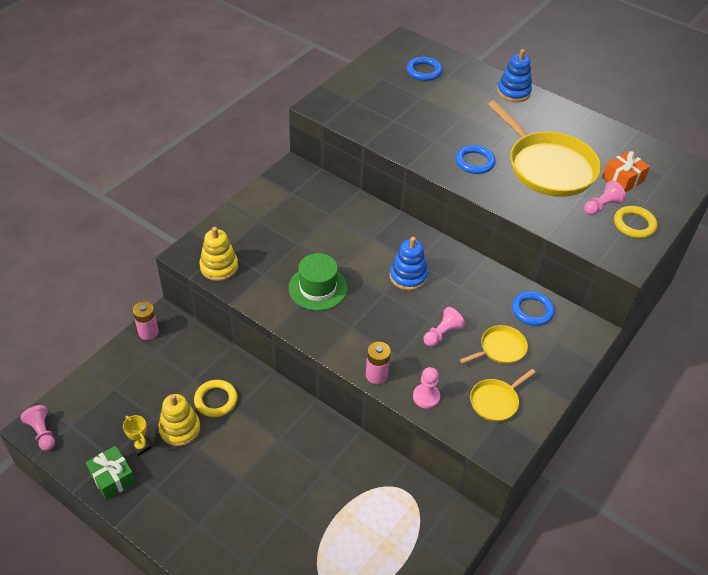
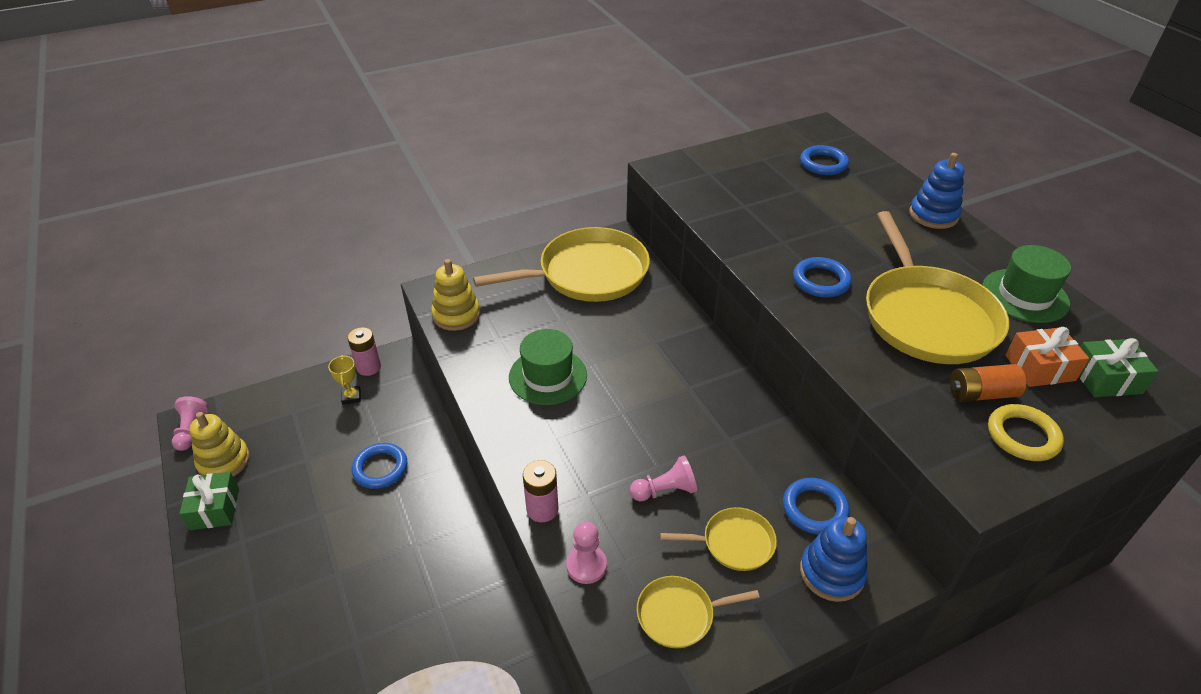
camera: 30 degrees right, 5 degrees down
yellow trophy [123,415,152,456] -> yellow trophy moved to [328,355,361,405]
yellow stacking toy [158,394,200,446] -> yellow stacking toy moved to [190,412,250,477]
yellow ring [194,380,237,417] -> blue ring [352,443,407,489]
blue stacking toy [390,237,428,291] -> blue stacking toy moved to [800,516,868,602]
pink pawn [584,181,626,215] -> orange battery [950,364,1026,402]
none -> yellow pan [473,227,650,302]
none -> green hat [982,245,1071,323]
none -> green gift [1079,338,1159,397]

